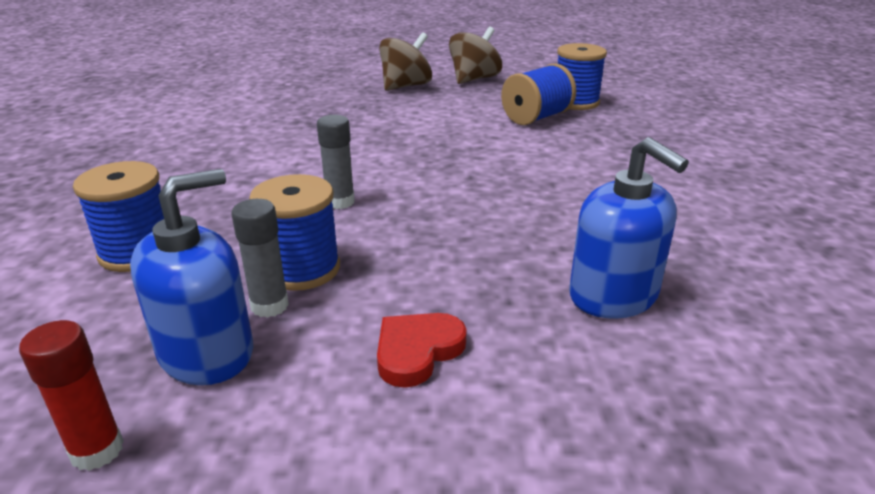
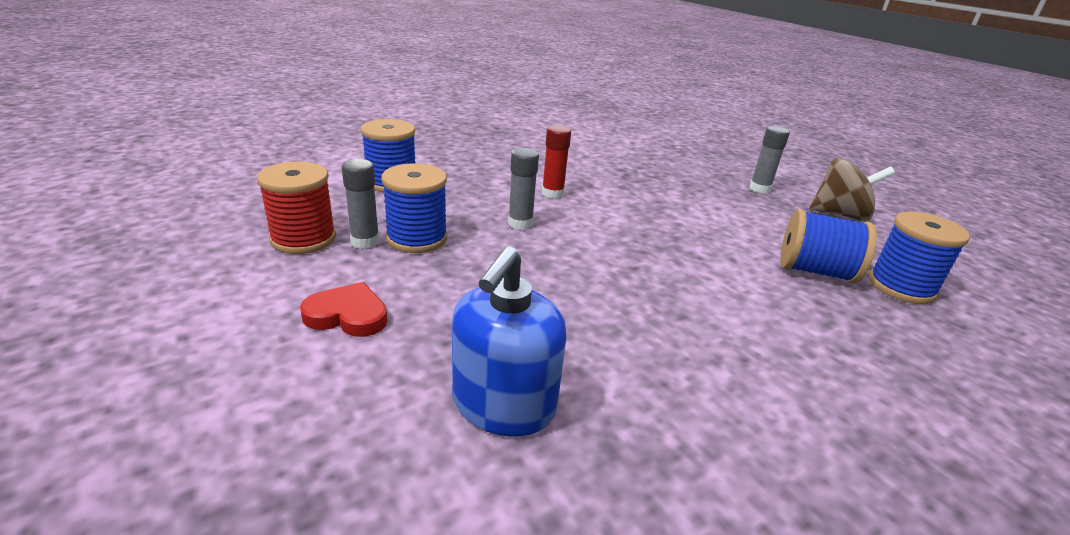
camera: 55 degrees right, 0 degrees up
red glue stick [19,320,124,471] -> red glue stick moved to [542,125,571,199]
blue soap dispenser [130,169,253,385] -> red spool [257,162,336,254]
brown spinning top [379,32,432,91] -> grey glue stick [749,126,790,193]

